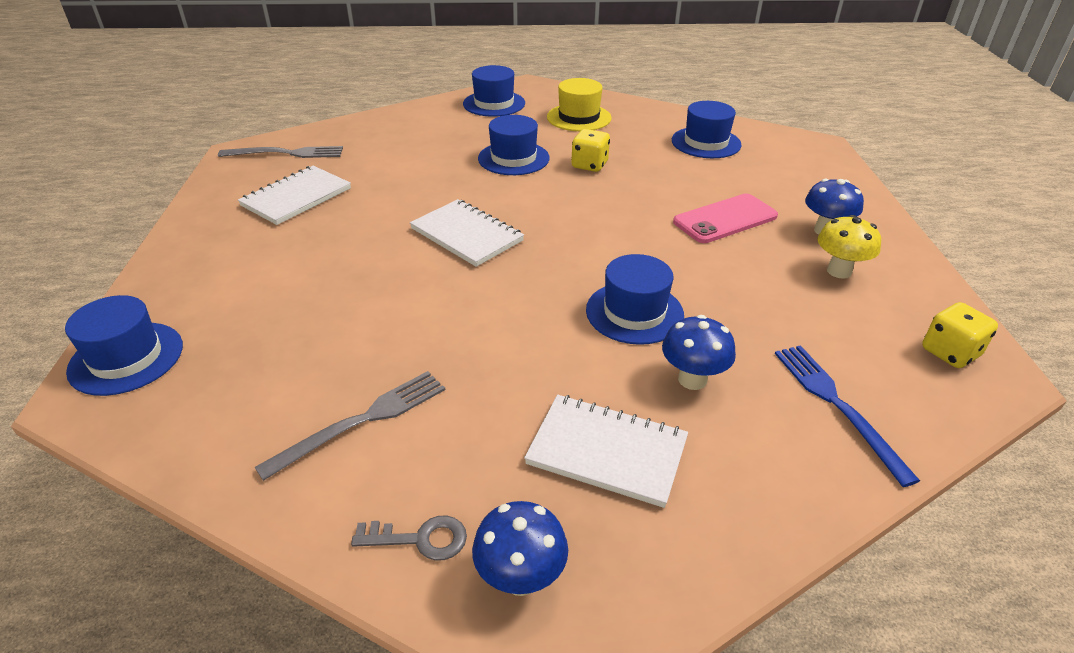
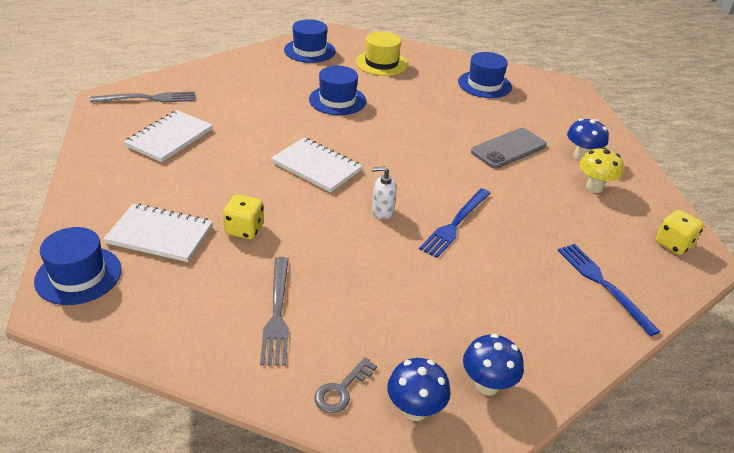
camera: 10 degrees left, 0 degrees up
grey fork [255,371,445,481] -> grey fork turned 135 degrees clockwise [260,257,289,366]
grey key [351,515,467,561] -> grey key turned 135 degrees clockwise [315,357,377,413]
white notebook [524,395,688,508] -> white notebook moved to [103,204,213,262]
yellow dice [571,129,610,172] -> yellow dice moved to [223,194,264,239]
blue hat [586,254,684,345] -> blue fork [419,189,491,258]
blue mushroom [662,315,736,390] -> blue mushroom moved to [463,334,524,395]
pink phone [673,194,778,243] -> grey phone [471,128,547,169]
none -> white soap dispenser [372,167,397,219]

